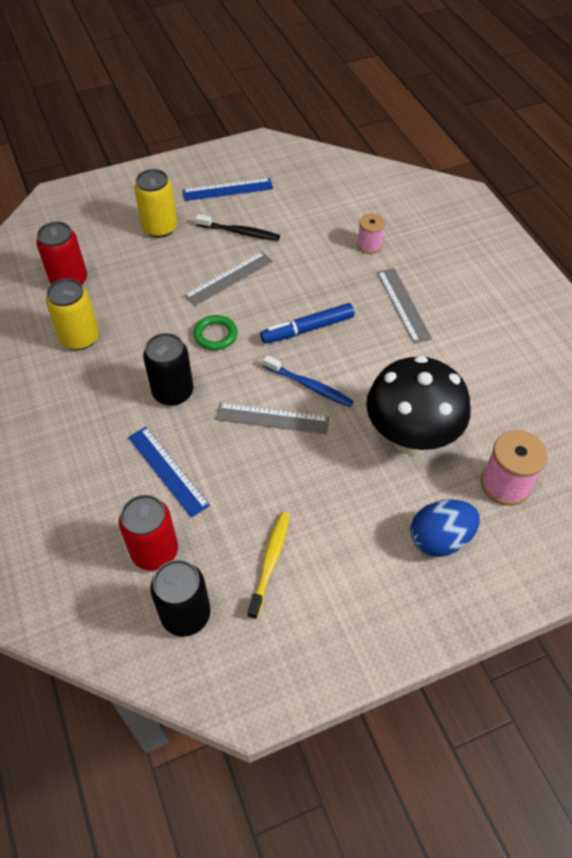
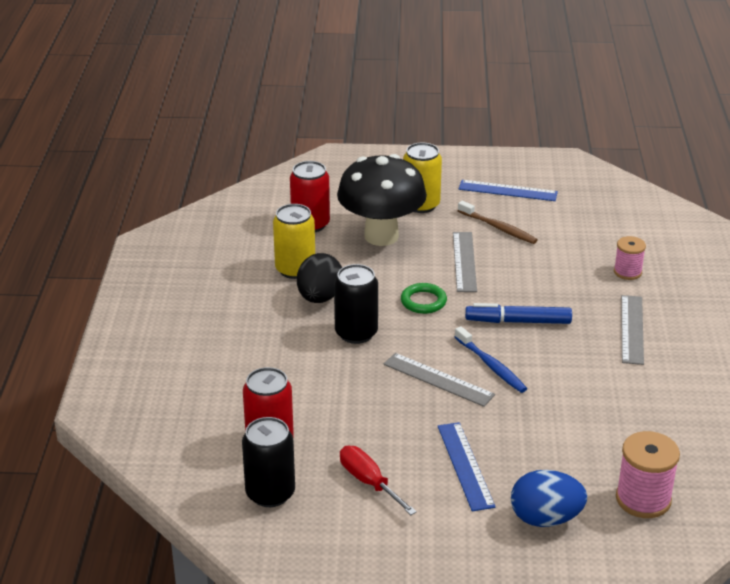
camera: 25 degrees right, 20 degrees down
blue ruler [128,427,210,518] -> blue ruler moved to [438,422,495,511]
grey ruler [184,252,273,307] -> grey ruler turned 75 degrees counterclockwise [453,232,477,292]
black toothbrush [195,214,280,241] -> brown toothbrush [458,201,538,244]
yellow toothbrush [248,512,290,619] -> red screwdriver [340,446,417,515]
black mushroom [366,355,471,455] -> black mushroom moved to [337,154,427,246]
none -> black egg [297,253,342,303]

